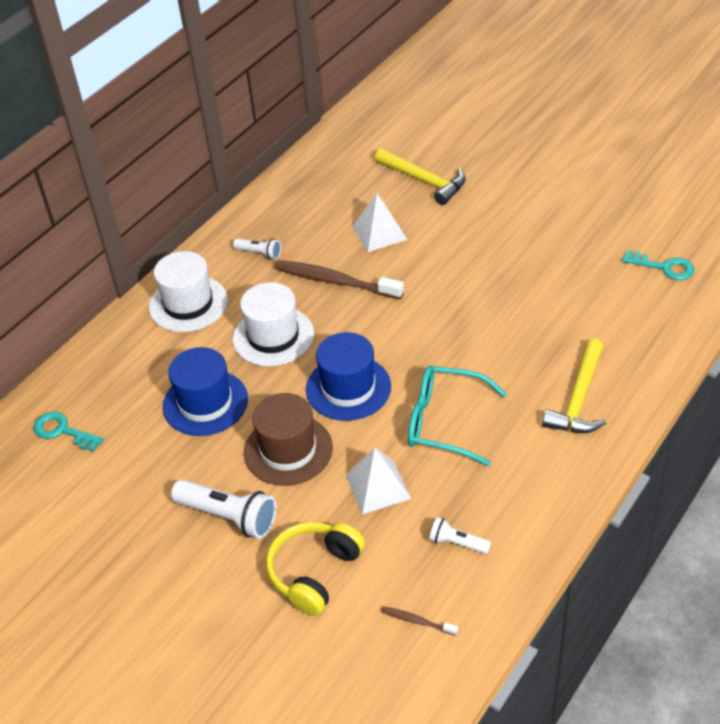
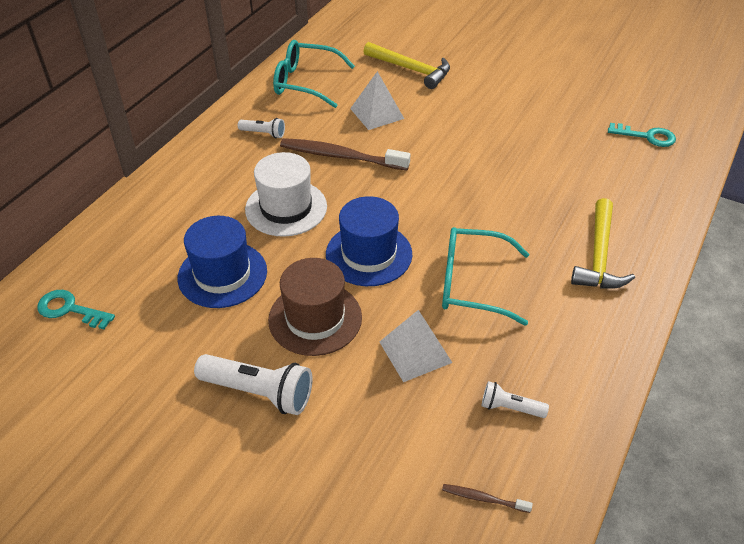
camera: 10 degrees left, 0 degrees up
white hat [149,251,228,332] -> none
yellow headphones [266,522,365,616] -> none
none -> turquoise glasses [273,40,355,108]

